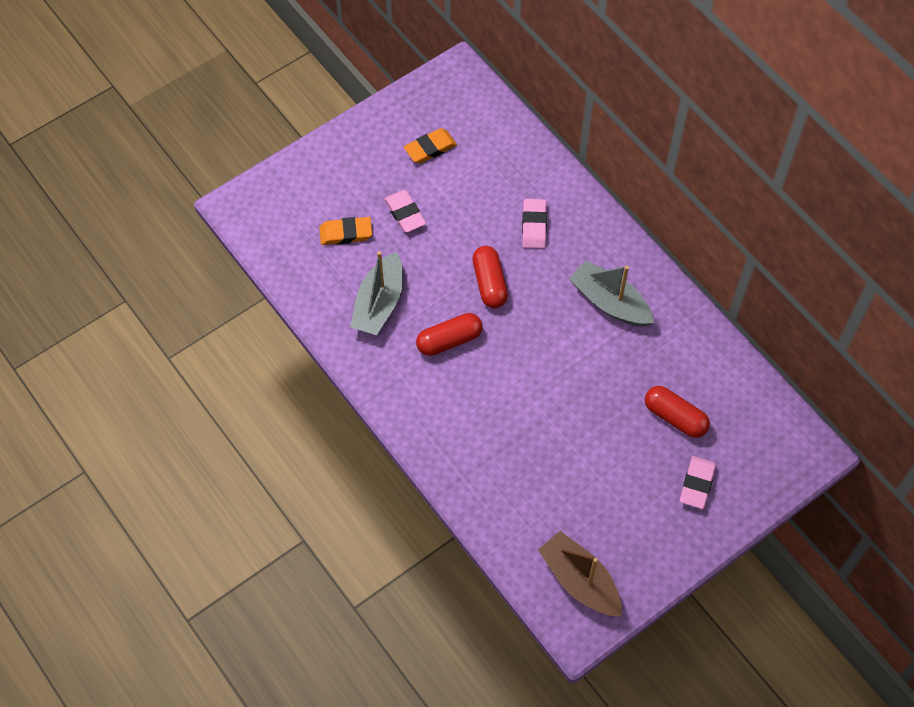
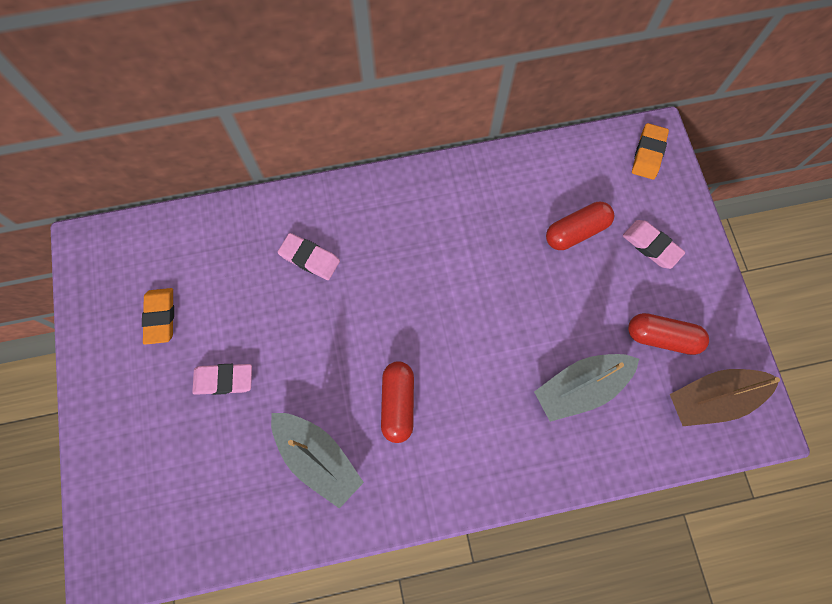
camera: 65 degrees left, 10 degrees up
orange eraser [319,217,372,245] -> orange eraser moved to [632,123,669,180]
red capsule [472,246,508,308] -> red capsule moved to [628,313,709,355]
grey boat [569,260,654,327] -> grey boat moved to [534,354,639,422]

